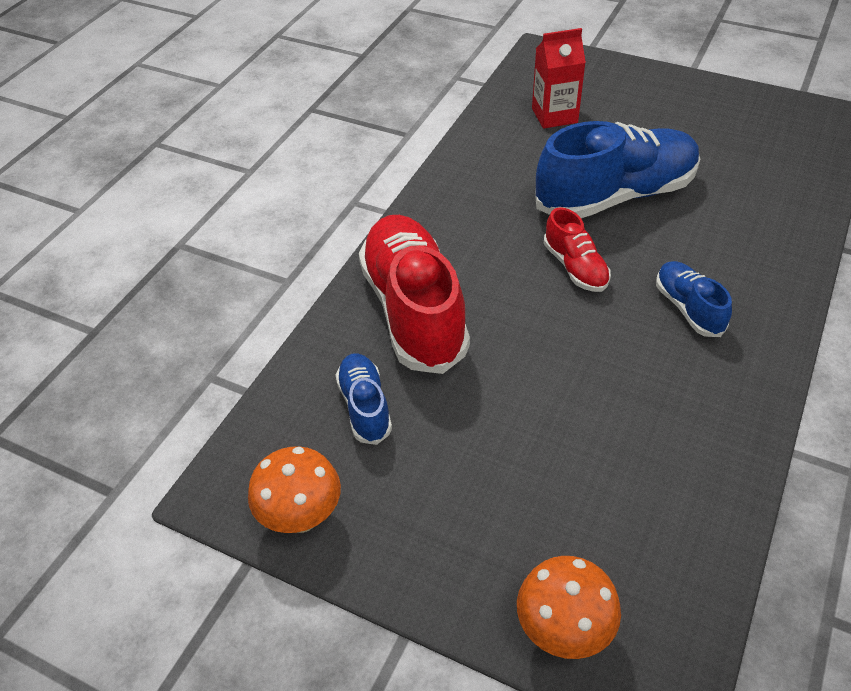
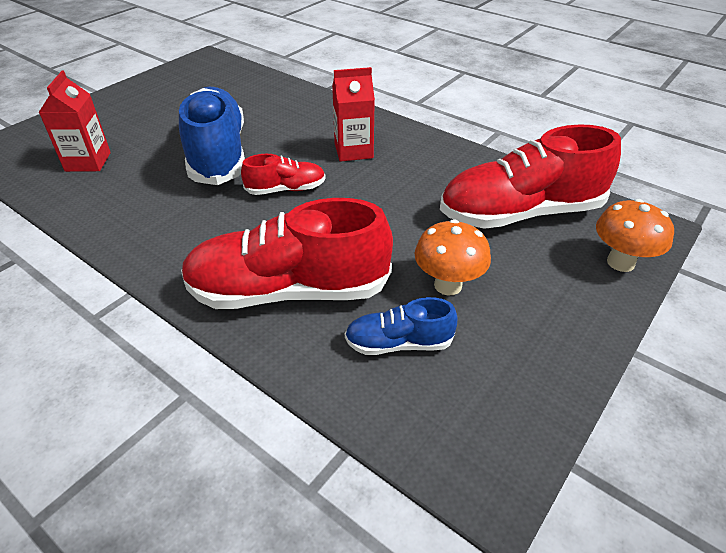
camera: 80 degrees left, 5 degrees down
orange mushroom [248,446,341,533] -> orange mushroom moved to [414,219,491,296]
blue shoe [656,261,732,337] -> red carton [332,67,375,162]
none -> red shoe [440,124,621,229]

